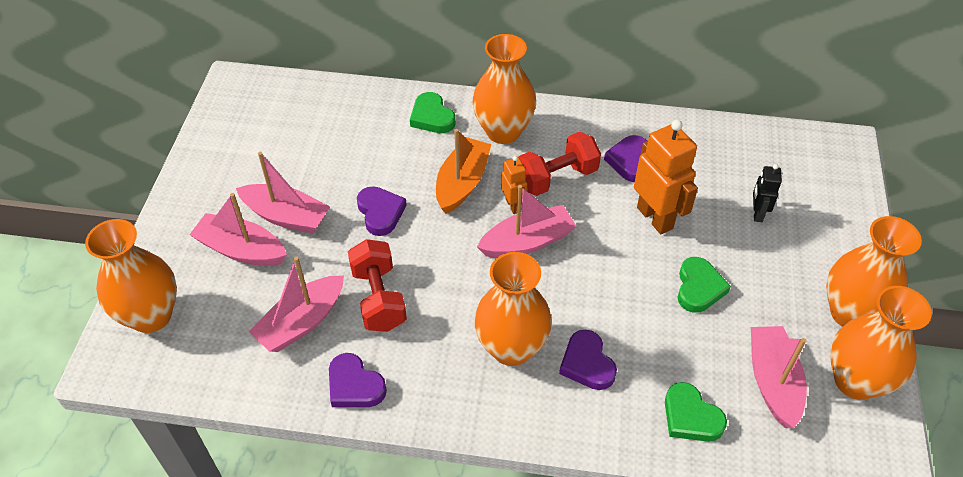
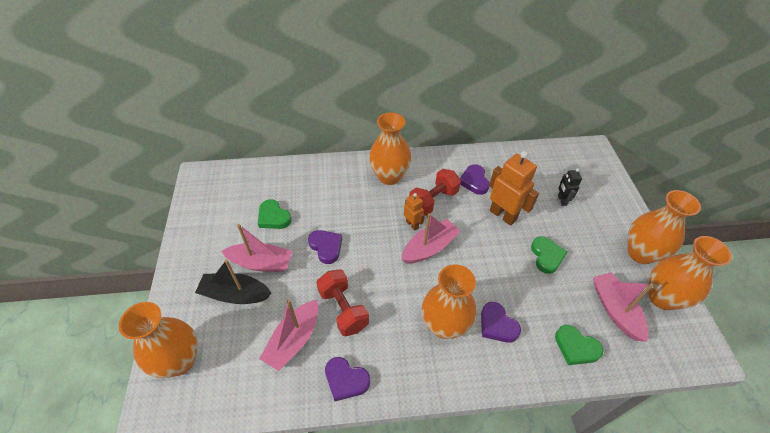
camera: 15 degrees left, 0 degrees up
pink boat [189,193,287,266] -> black boat [195,259,271,304]
green heart [410,92,456,133] -> green heart moved to [258,199,291,229]
orange boat [436,129,492,214] -> none

